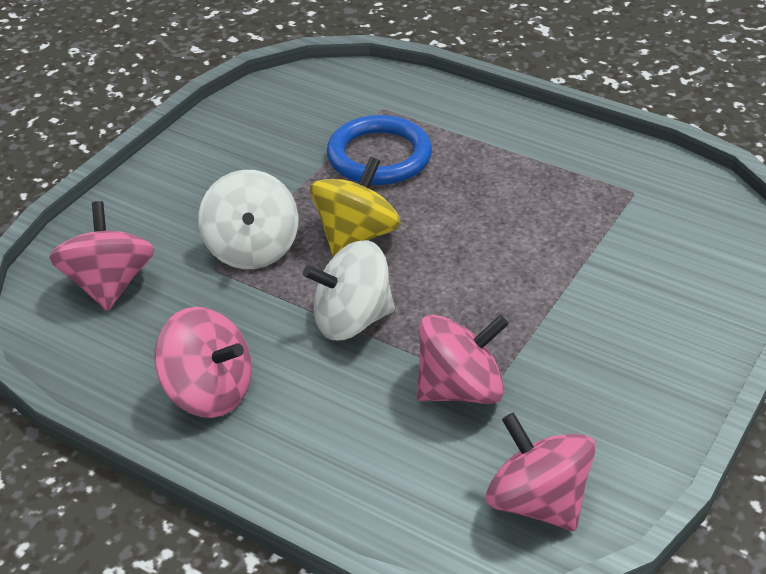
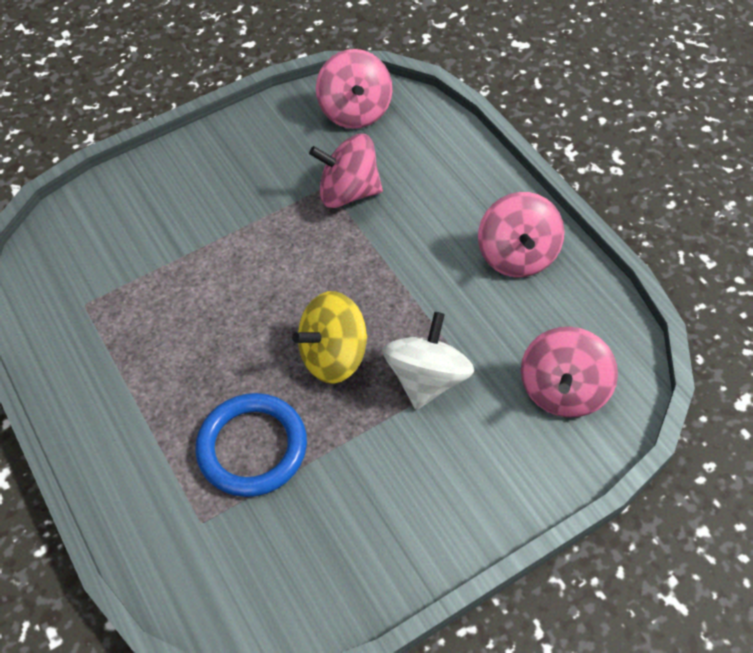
camera: 150 degrees left, 15 degrees up
pink spinning top [154,307,252,418] -> pink spinning top turned 150 degrees counterclockwise [478,192,564,277]
white spinning top [303,240,395,340] -> none

